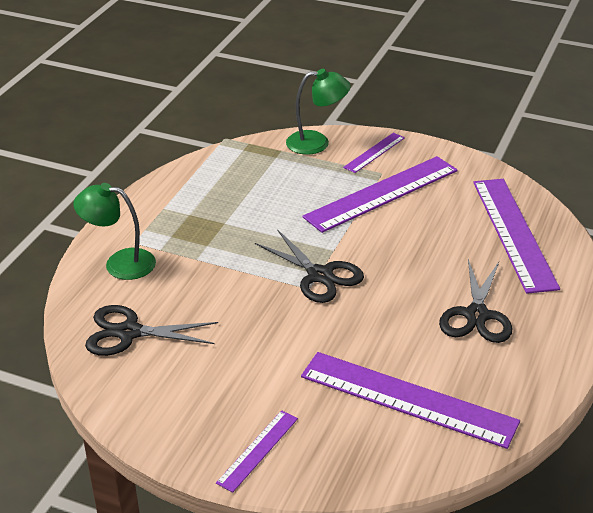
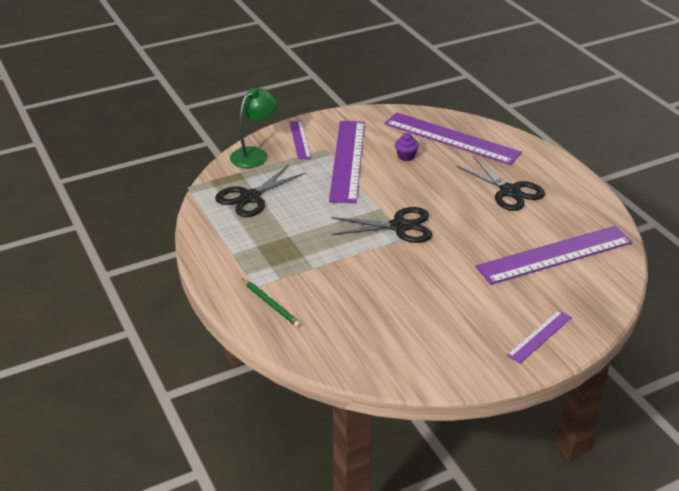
camera: 50 degrees left, 0 degrees up
green lamp [74,183,156,280] -> green pencil [242,279,301,327]
black scissors [85,305,218,356] -> black scissors moved to [215,165,305,217]
purple ruler [216,410,298,493] -> purple ruler turned 60 degrees clockwise [506,310,572,364]
none -> purple cupcake [395,133,419,161]

